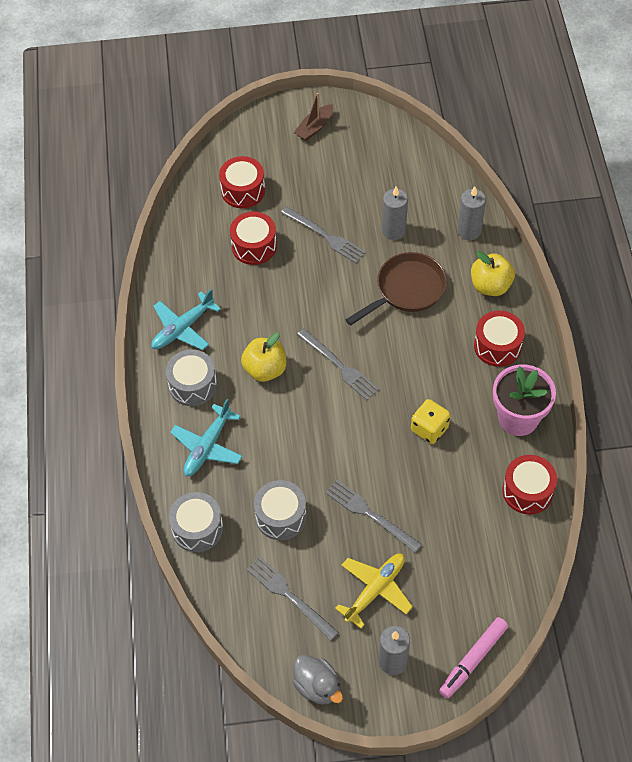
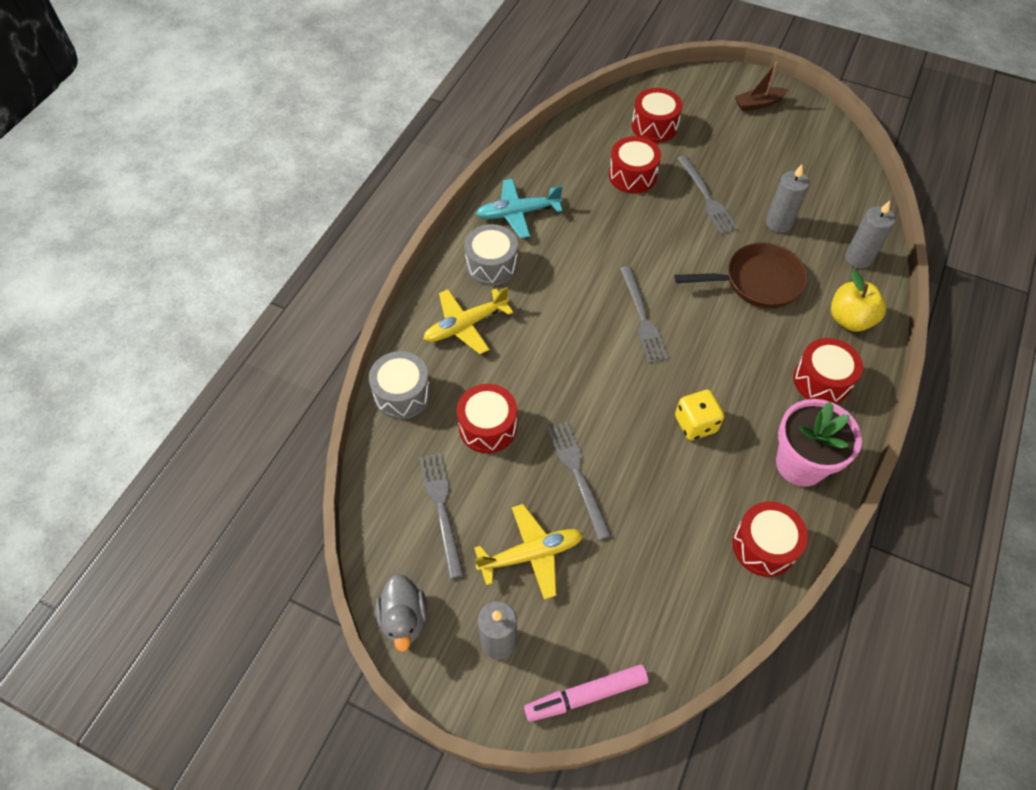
camera: 30 degrees right, 0 degrees up
turquoise plane [170,399,243,476] -> yellow plane [423,287,513,354]
yellow apple [241,333,286,382] -> none
grey drum [254,480,307,540] -> red drum [457,384,517,453]

